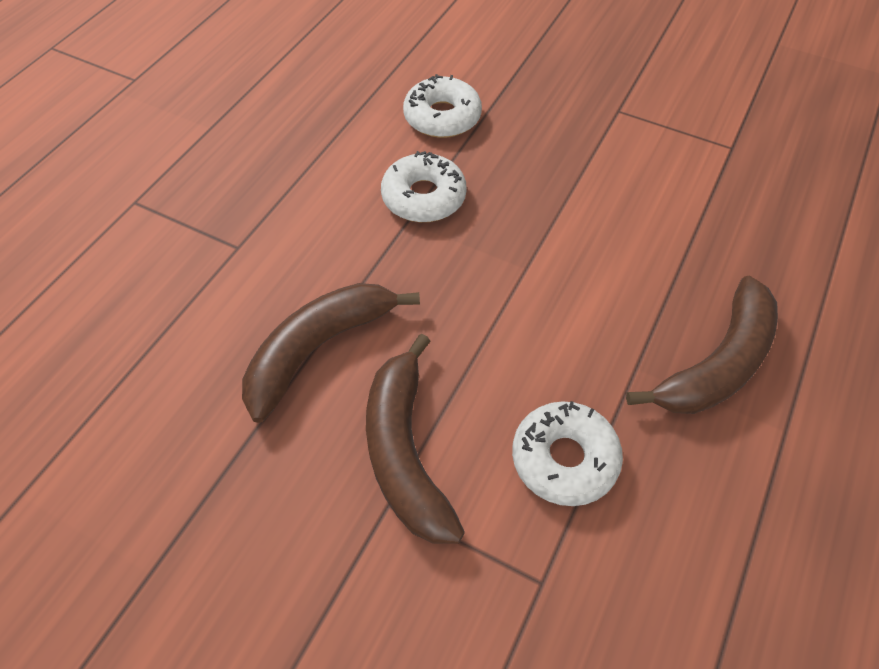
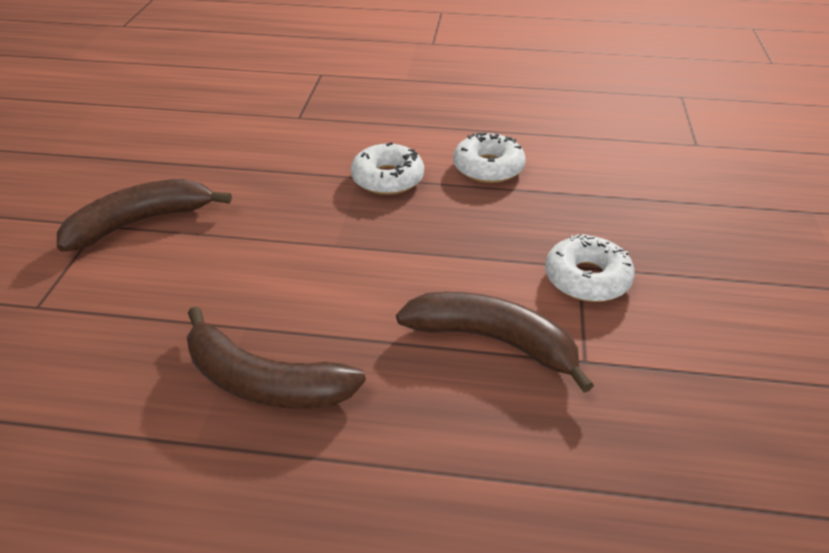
camera: 70 degrees right, 15 degrees down
brown banana [242,283,420,423] -> brown banana moved to [396,292,594,393]
white donut [512,401,623,506] -> white donut moved to [545,234,635,302]

